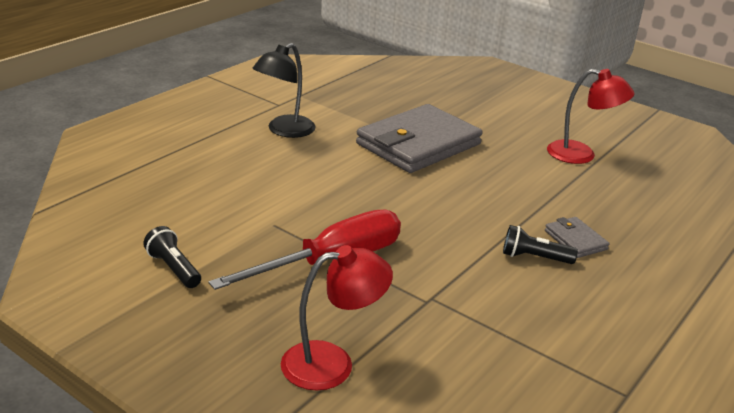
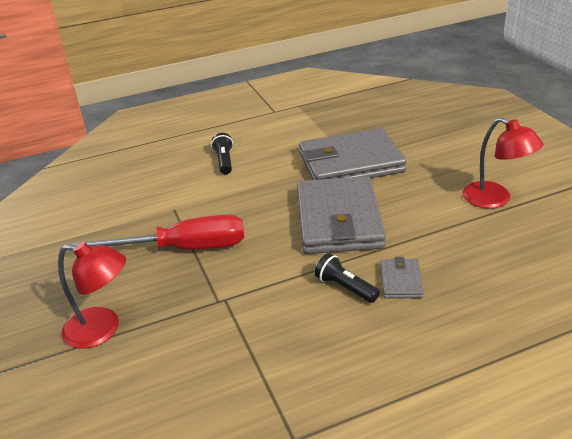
camera: 35 degrees right, 5 degrees up
black flashlight [143,226,201,288] -> black flashlight moved to [211,133,233,174]
black lamp [252,43,316,138] -> none
none -> grey wallet [297,176,386,254]

